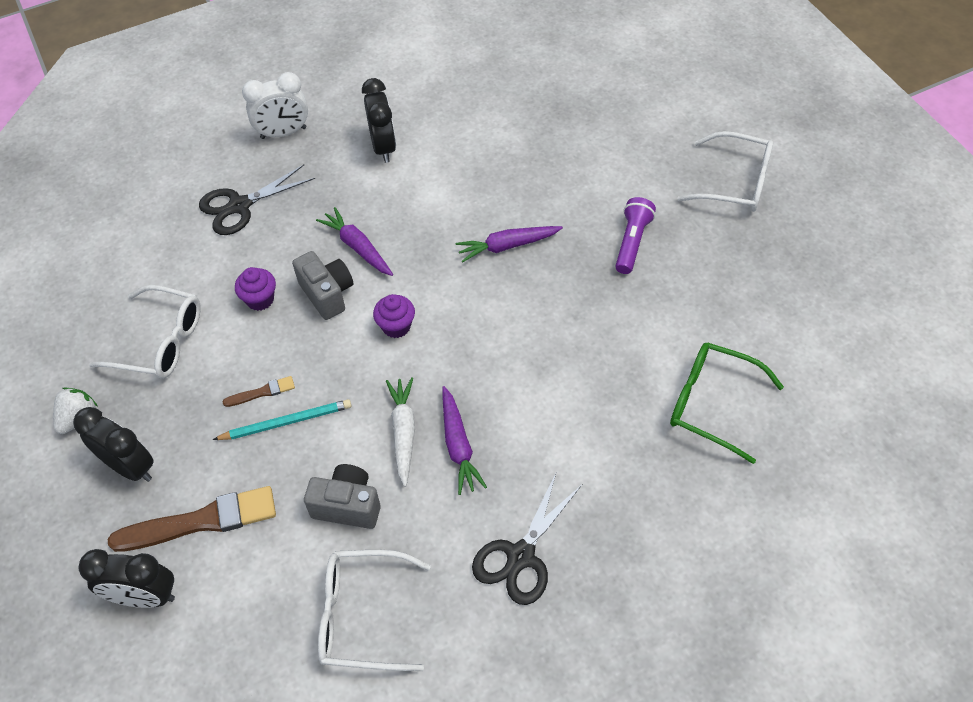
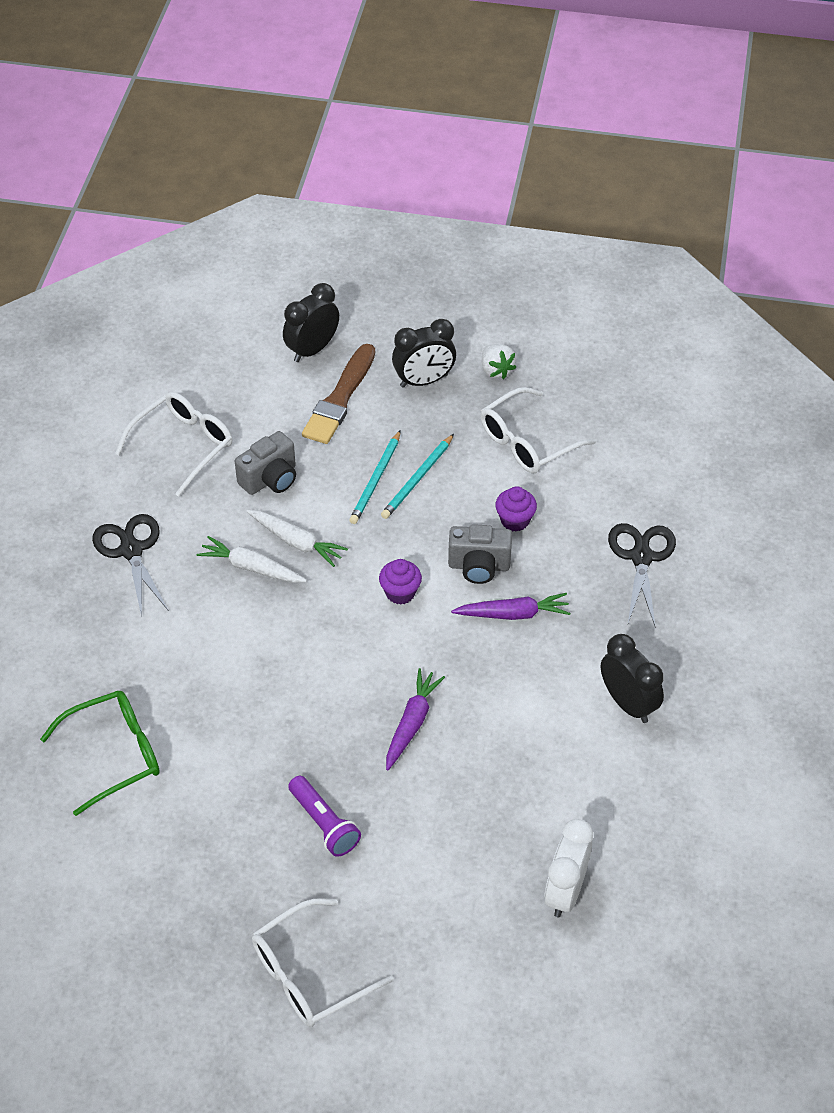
camera: 125 degrees right, 5 degrees down
brown brush [223,376,295,407] -> turquoise pencil [381,434,454,519]
white clock [242,72,308,139] -> white clock moved to [544,819,593,917]
black clock [362,78,396,163] -> black clock turned 150 degrees counterclockwise [601,634,664,723]
purple carrot [442,386,487,495] -> white carrot [197,536,307,583]

